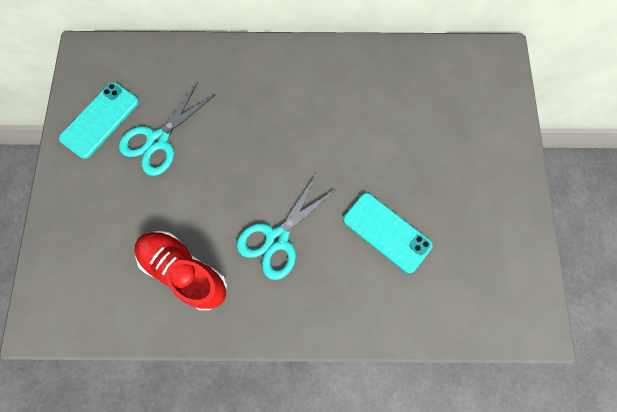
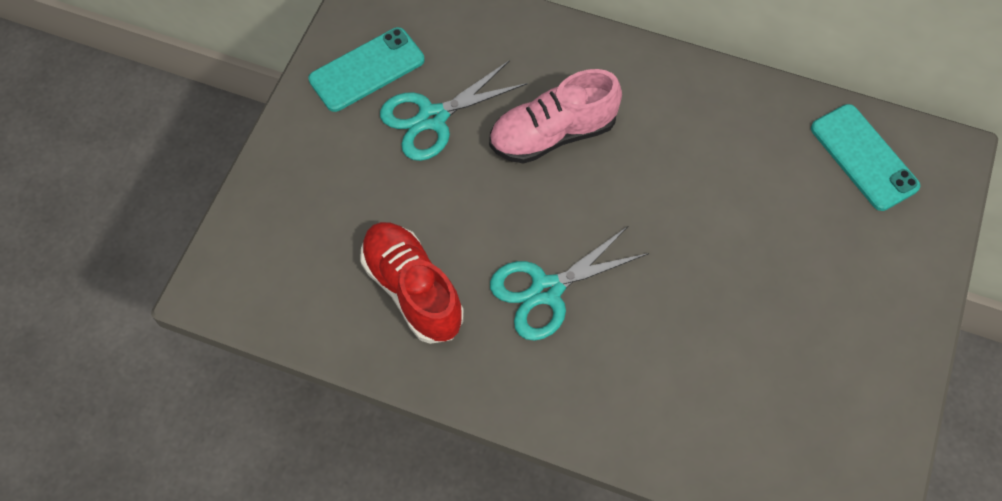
camera: 20 degrees right, 10 degrees down
turquoise phone [343,193,433,273] -> turquoise phone moved to [811,104,920,211]
none -> pink shoe [489,69,622,164]

